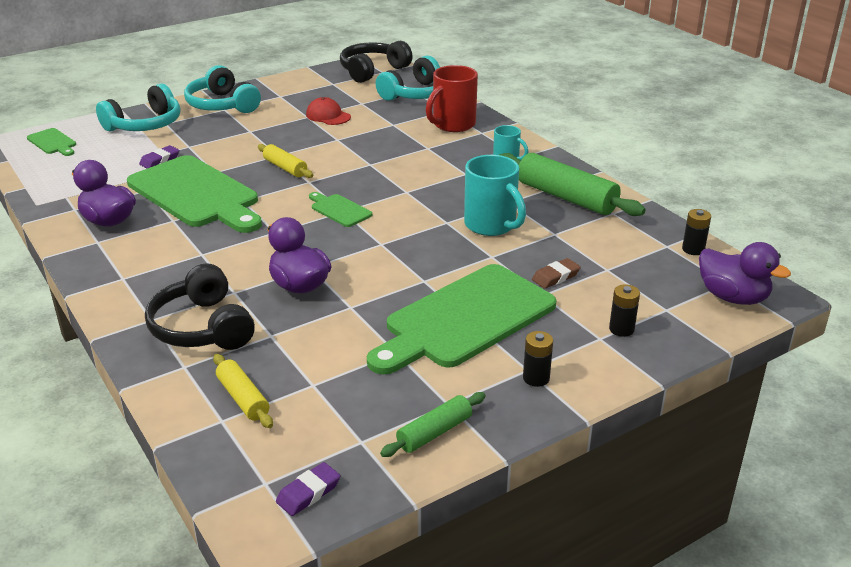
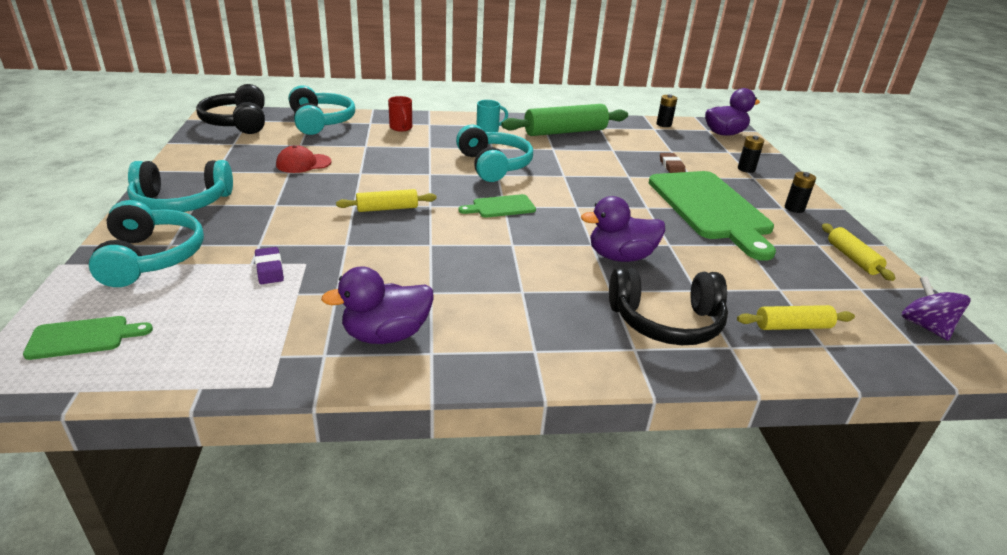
camera: 65 degrees left, 0 degrees up
green cutting board [127,155,262,233] -> none
purple eraser [276,462,340,516] -> purple spinning top [901,276,971,341]
green rolling pin [380,392,486,457] -> yellow rolling pin [822,223,895,281]
red mug [426,65,478,132] -> red mug [388,96,412,131], size x0.57
turquoise mug [464,155,526,236] -> none
none -> turquoise headphones [456,124,533,182]

